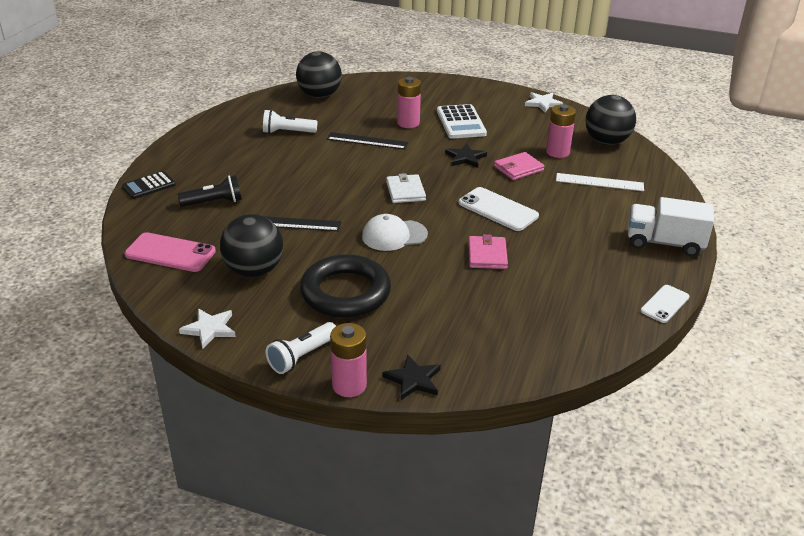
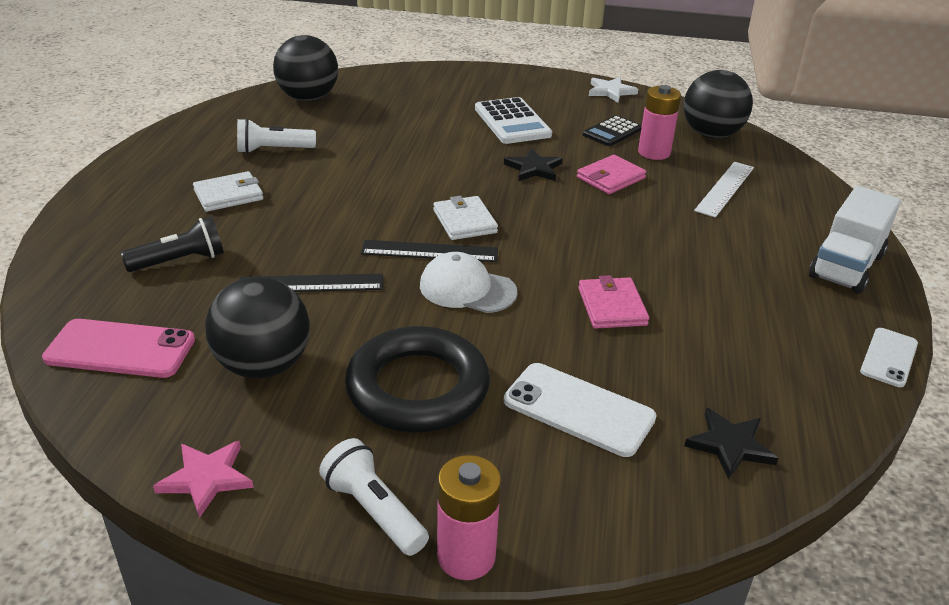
camera: 10 degrees left, 0 degrees up
black calculator [122,171,176,199] -> black calculator moved to [583,115,642,146]
white star [179,309,236,349] -> pink star [153,441,254,518]
white flashlight [265,322,336,374] -> white flashlight turned 105 degrees clockwise [319,438,429,556]
black ruler [327,132,409,150] -> black ruler moved to [361,240,498,262]
white cap [362,214,428,251] -> white cap turned 45 degrees clockwise [420,252,518,313]
black star [383,354,441,400] -> black star moved to [684,408,778,479]
pink battery [397,77,421,128] -> none
white phone [459,187,539,231] -> white phone moved to [504,363,657,457]
white ruler [556,173,644,191] -> white ruler turned 60 degrees counterclockwise [694,162,754,218]
white truck [628,197,714,256] -> white truck turned 60 degrees counterclockwise [809,186,901,294]
none -> white wallet [193,171,263,212]

